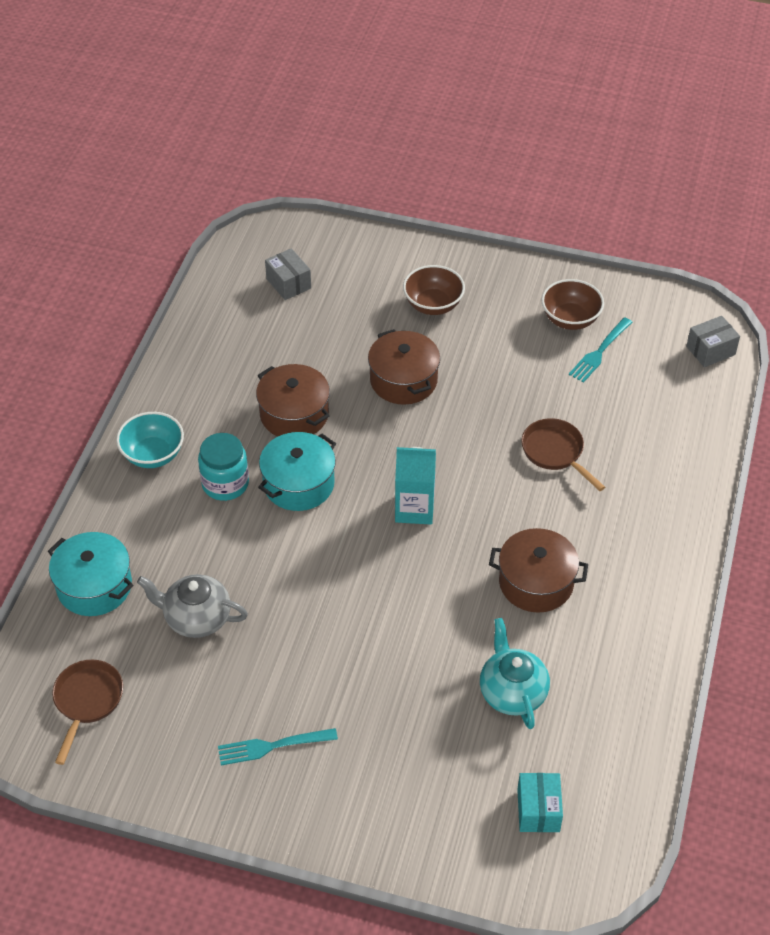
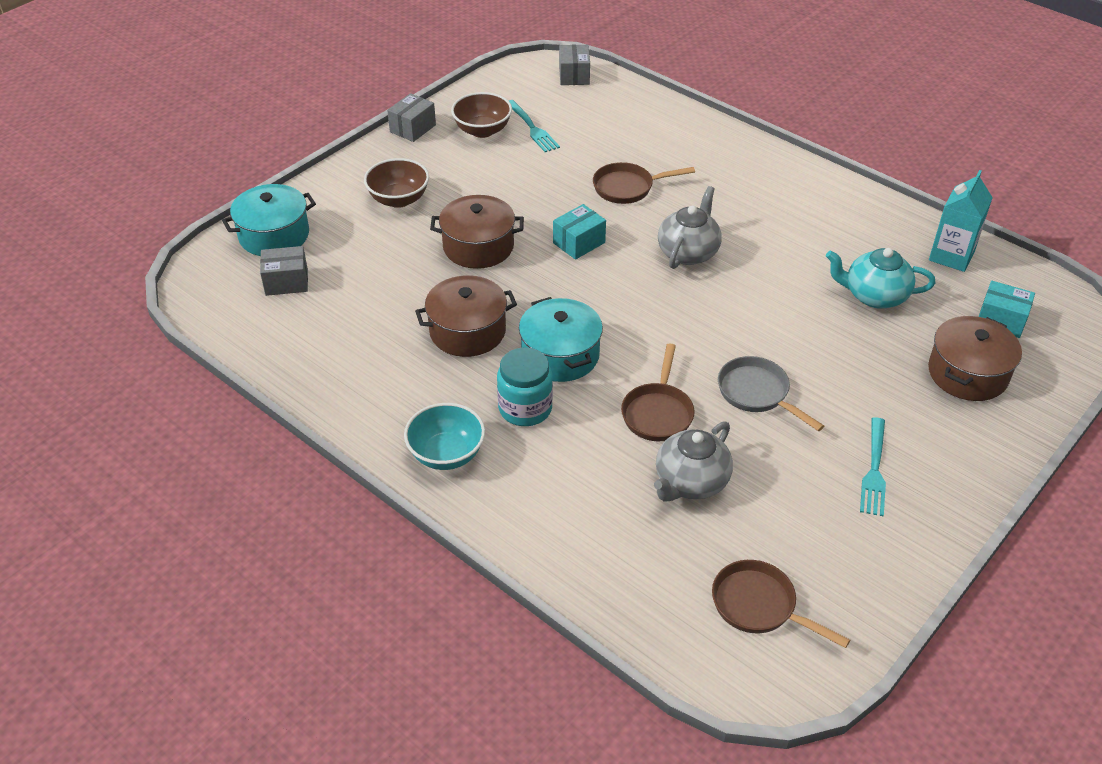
camera: 65 degrees left, 5 degrees down
turquoise pot [48,532,133,616] -> turquoise pot moved to [222,184,316,256]
turquoise carton [395,447,436,525] -> turquoise carton moved to [929,170,993,272]
brown pot [489,528,588,613] -> brown pot moved to [928,316,1022,401]
none -> grey box [387,93,436,142]
none -> turquoise box [553,204,606,260]
none -> brown pan [621,343,694,441]
none -> grey teapot [658,186,722,269]
none -> grey pan [718,356,824,431]

